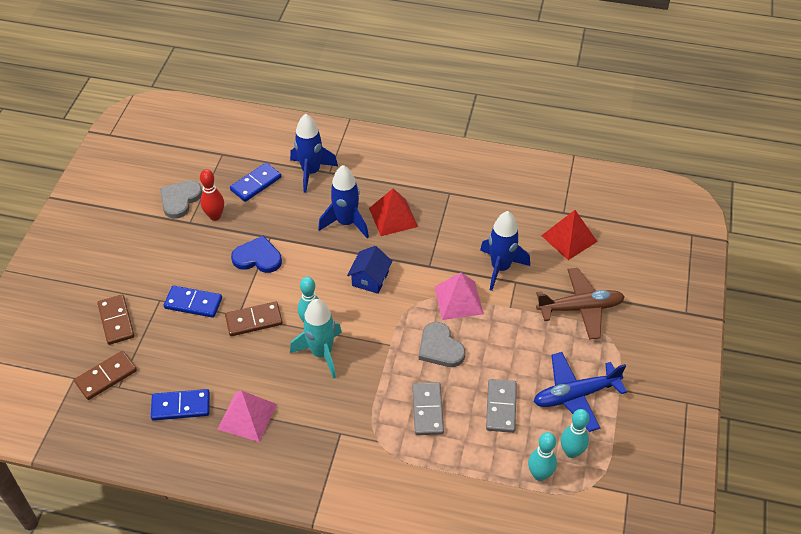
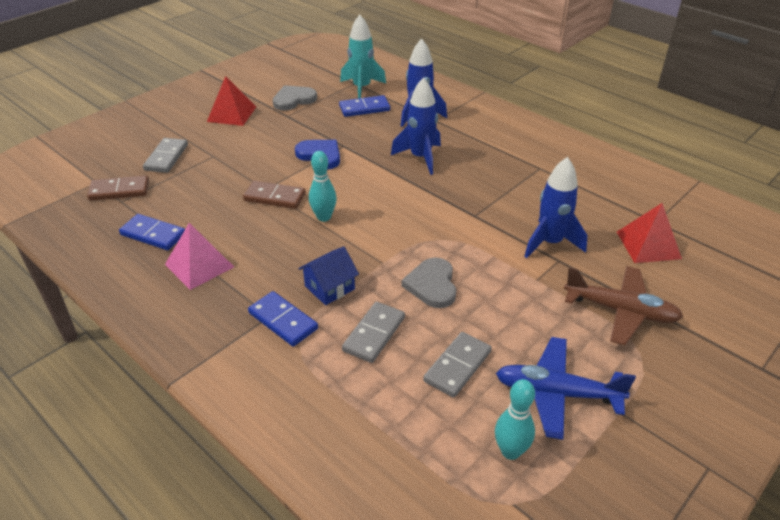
camera: 30 degrees right, 10 degrees down
brown domino [97,294,135,345] -> grey domino [143,138,188,173]
blue domino [164,286,222,318] -> blue domino moved to [248,291,318,347]
red bowling pin [200,169,224,221] -> none
turquoise rocket [290,299,342,379] -> turquoise rocket moved to [340,15,386,98]
blue house [347,246,393,294] -> blue house moved to [298,246,359,305]
red pyramid [369,189,418,236] -> red pyramid moved to [207,76,256,126]
pink pyramid [435,272,484,320] -> none
turquoise bowling pin [528,432,557,481] -> none

